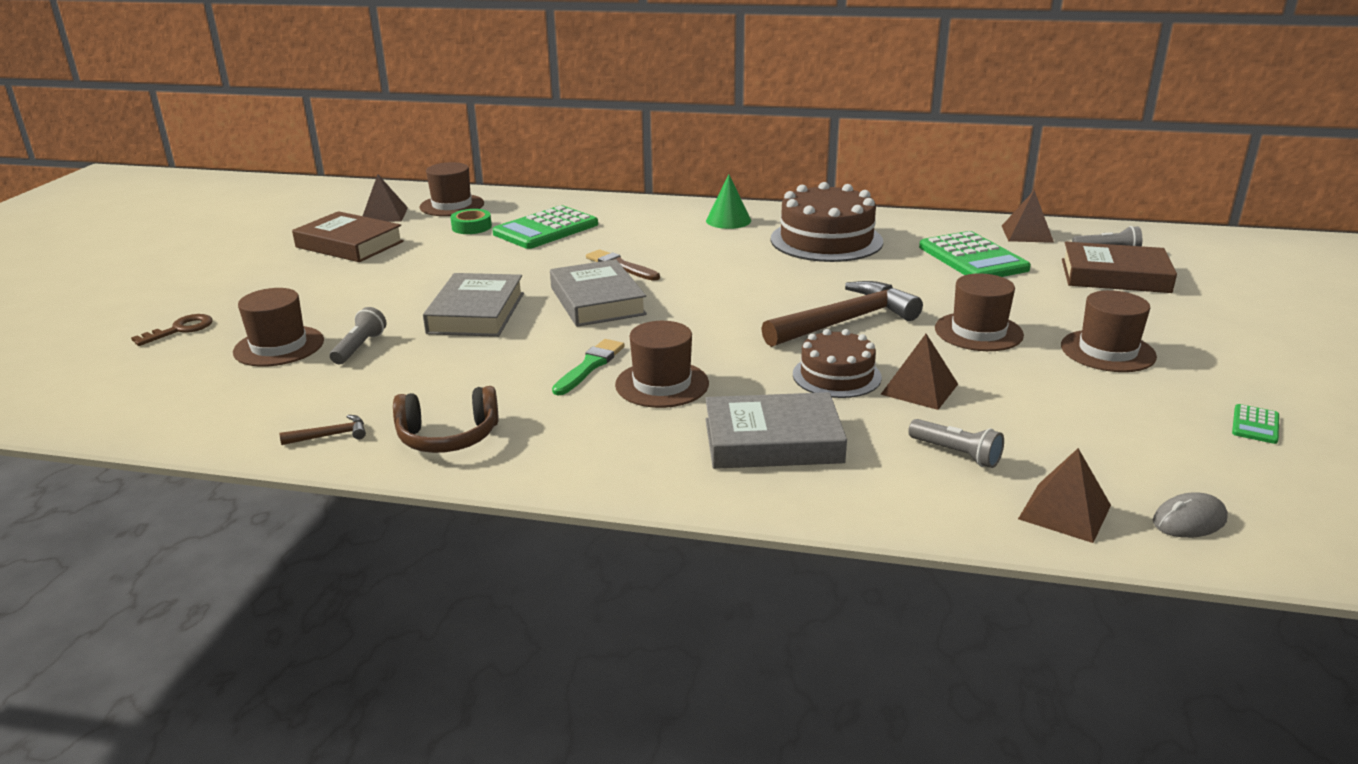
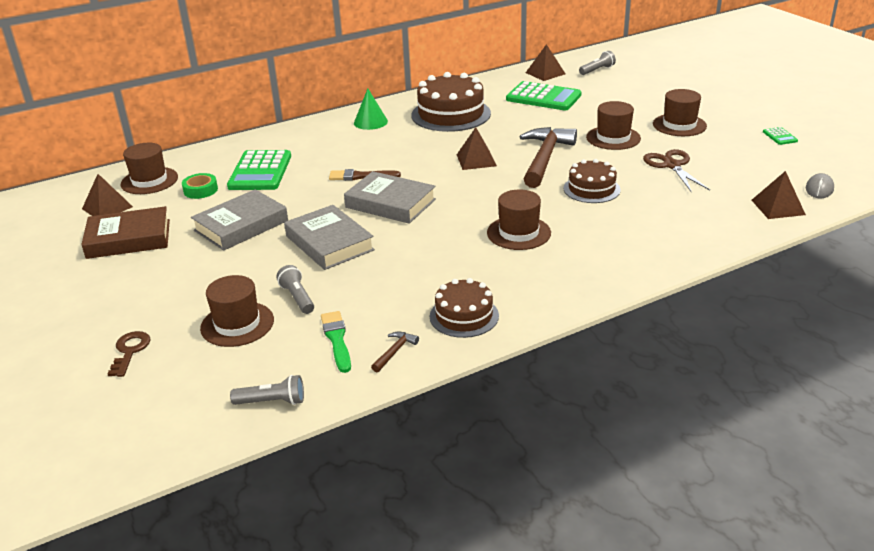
camera: 40 degrees left, 5 degrees up
brown headphones [393,386,499,453] -> brown cake [430,278,499,338]
green brush [552,339,625,395] -> green brush moved to [321,311,351,373]
grey book [705,392,847,469] -> grey book moved to [191,189,288,251]
brown pyramid [880,334,958,410] -> brown pyramid moved to [457,127,497,170]
grey flashlight [908,419,1004,468] -> grey flashlight moved to [230,375,304,405]
brown book [1062,242,1177,293] -> none
none -> brown scissors [643,149,710,192]

